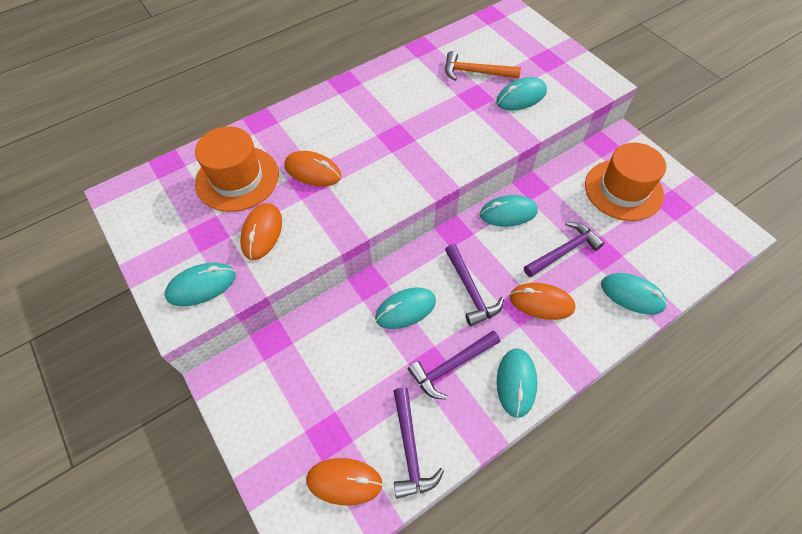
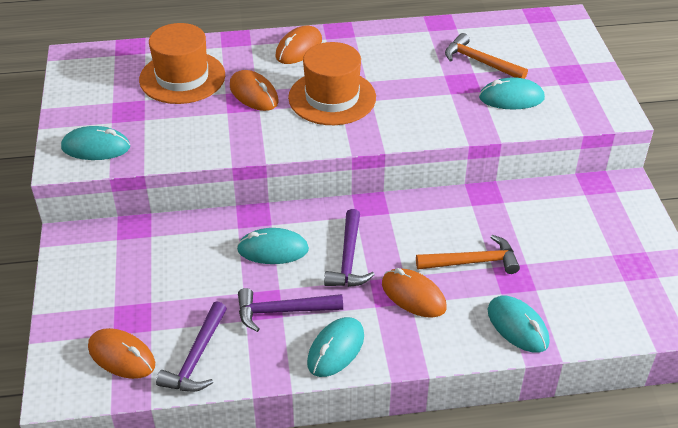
camera: 25 degrees right, 15 degrees down
orange mouse [240,203,282,260] -> orange mouse moved to [275,26,322,64]
turquoise mouse [480,195,538,227] -> none
purple hammer [524,222,605,277] -> orange hammer [416,235,520,274]
orange hat [585,143,666,221] -> orange hat moved to [288,42,376,125]

